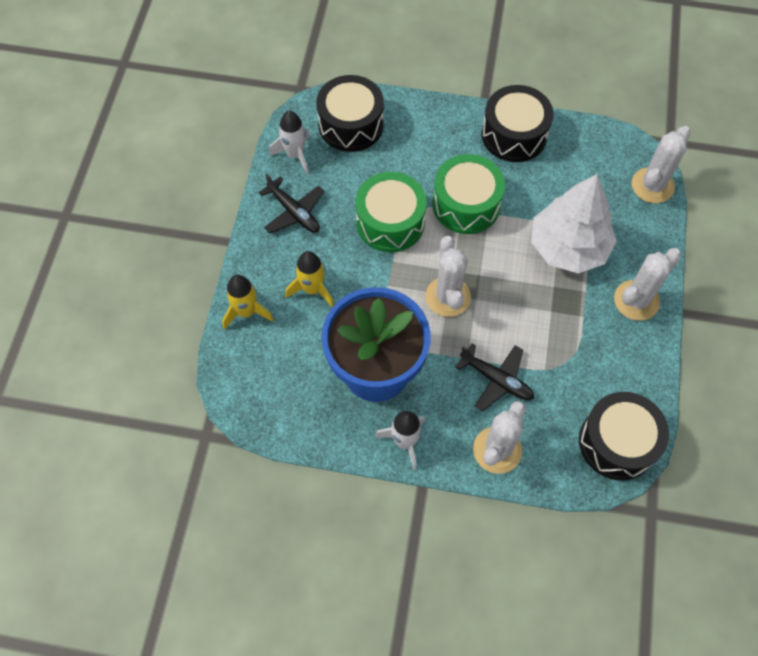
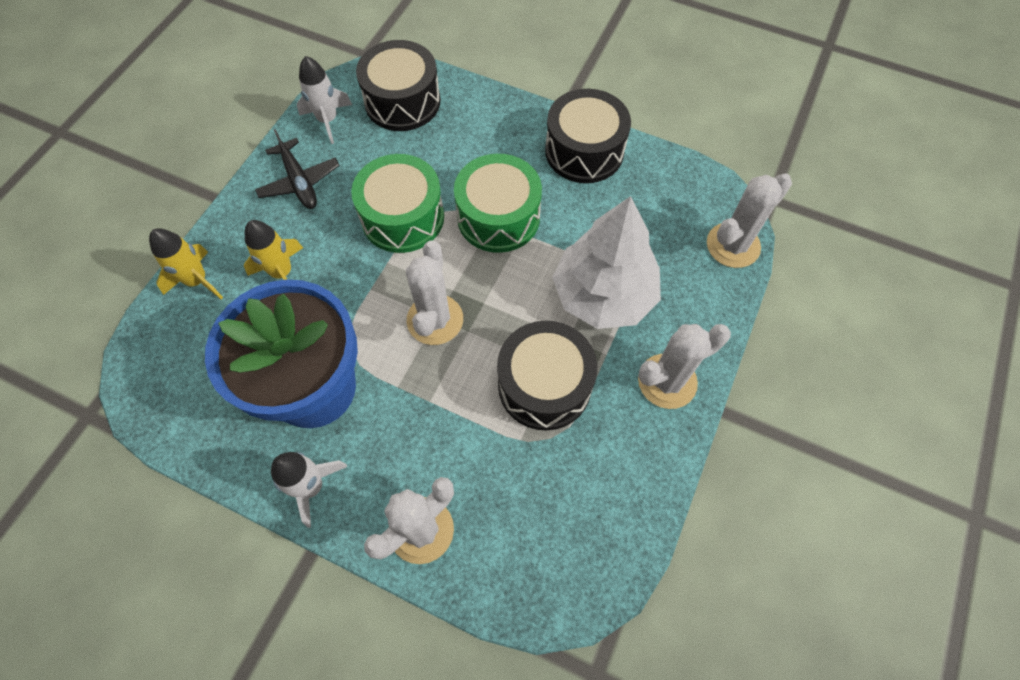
camera: 15 degrees right, 0 degrees up
black plane [455,344,534,411] -> none
black drum [579,392,669,480] -> black drum moved to [497,321,597,430]

